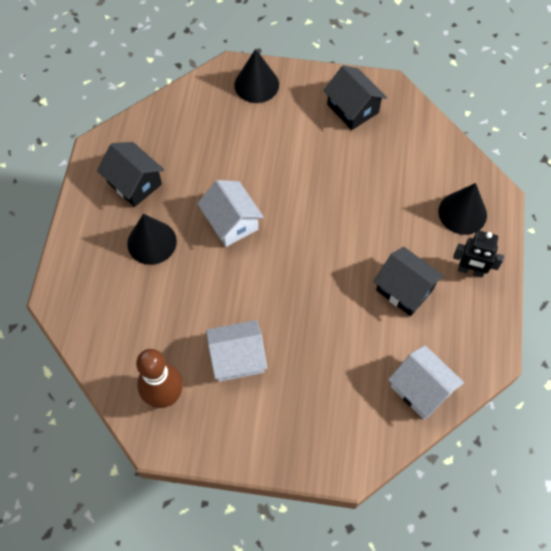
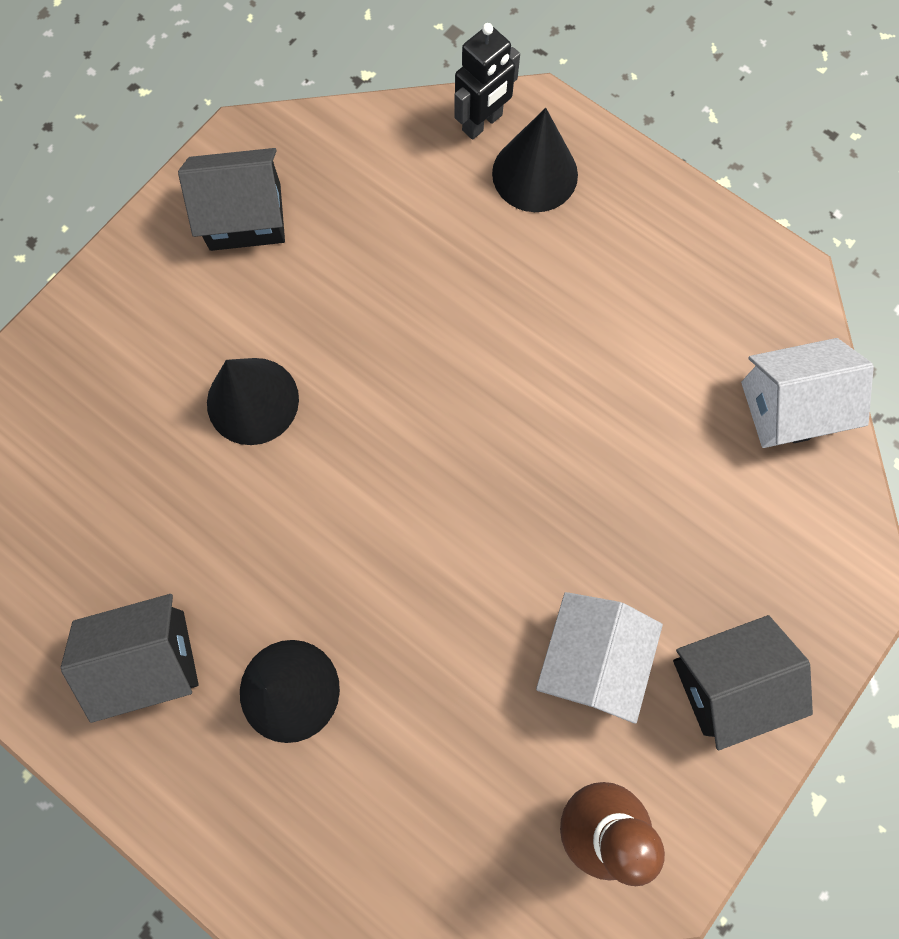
camera: 60 degrees left, 10 degrees up
white house [197,180,264,247] -> none
black cone [234,49,279,103] -> black cone moved to [207,358,299,445]
black house [373,247,444,316] -> black house moved to [673,615,813,750]
black robot [453,231,504,277] -> black robot moved to [454,23,520,140]

